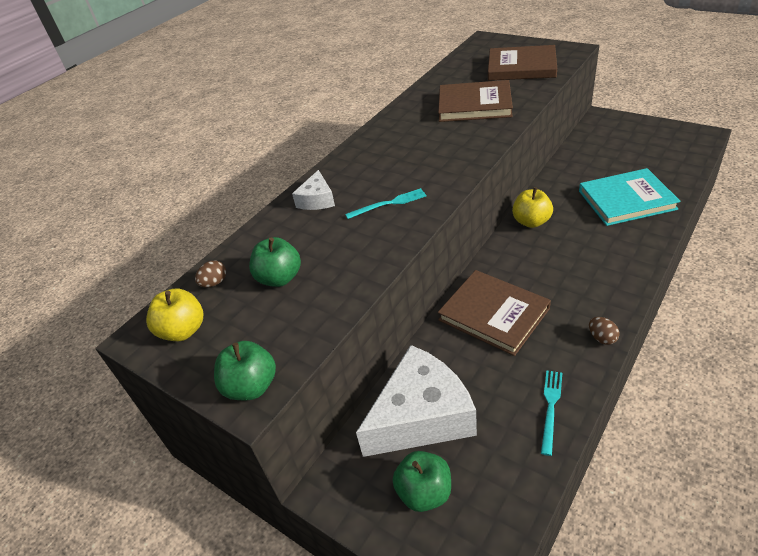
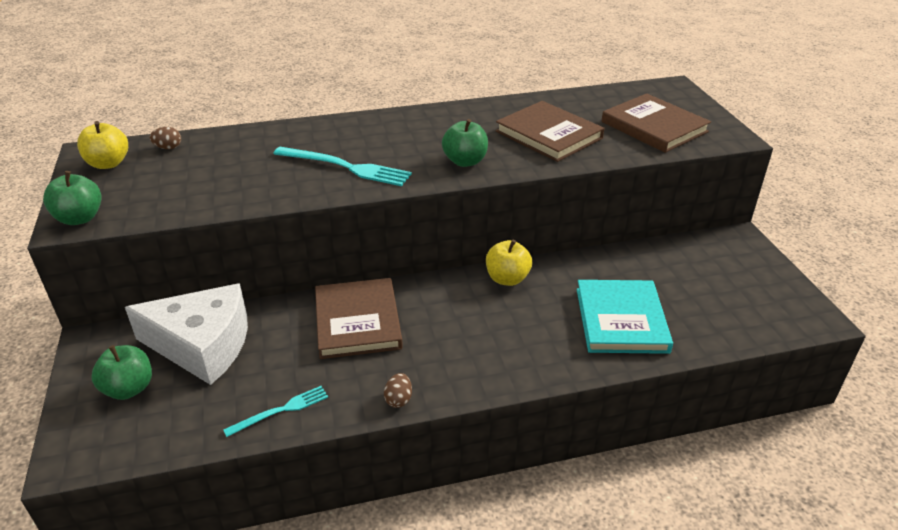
camera: 35 degrees right, 5 degrees down
green apple [249,237,301,287] -> green apple moved to [442,119,488,167]
white cheese [292,170,335,210] -> none
turquoise fork [345,188,426,219] -> turquoise fork [273,147,412,186], size x1.69
turquoise book [579,168,681,226] -> turquoise book turned 60 degrees clockwise [577,280,673,354]

